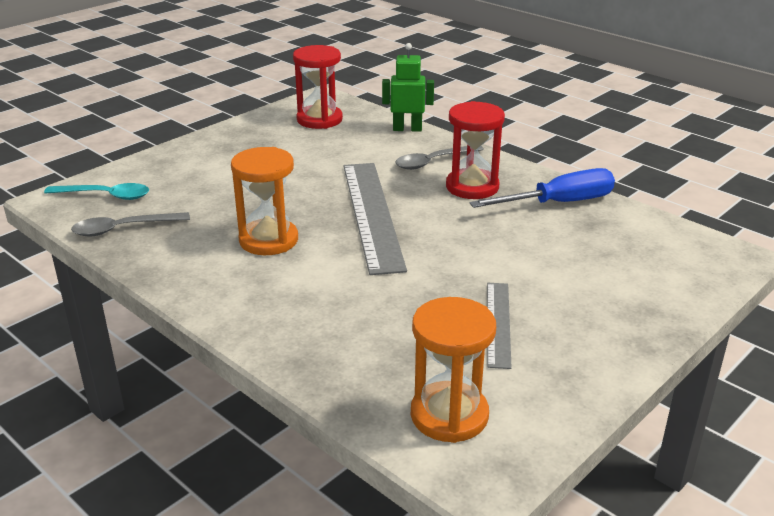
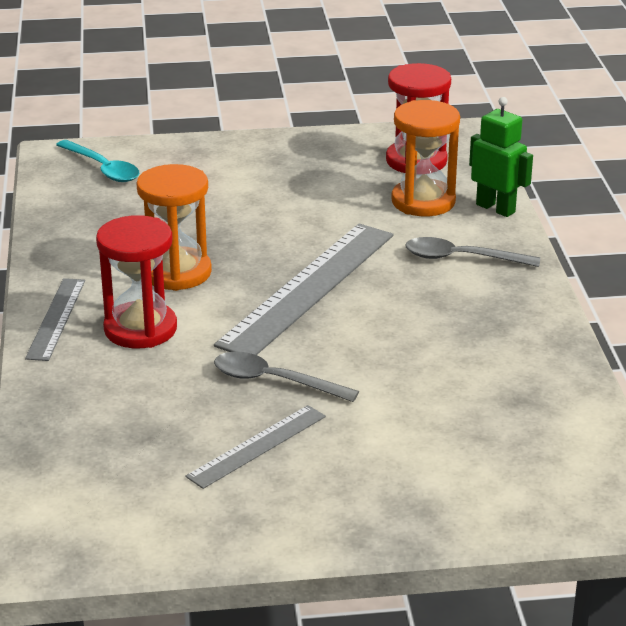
camera: 40 degrees right, 0 degrees up
grey spoon [71,212,190,236] -> grey spoon moved to [214,352,359,402]
orange hourglass [411,297,496,443] -> orange hourglass moved to [391,100,460,216]
red hourglass [446,101,505,199] -> red hourglass moved to [96,215,177,348]
blue screwdriver [469,168,615,208] -> none
none -> grey ruler [25,278,85,361]

